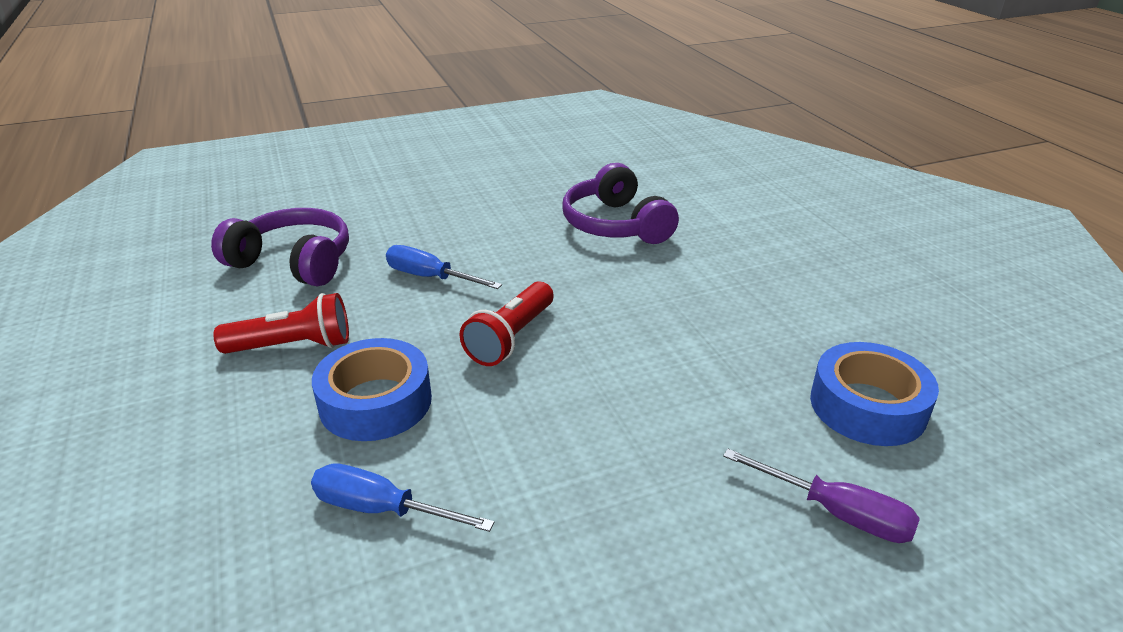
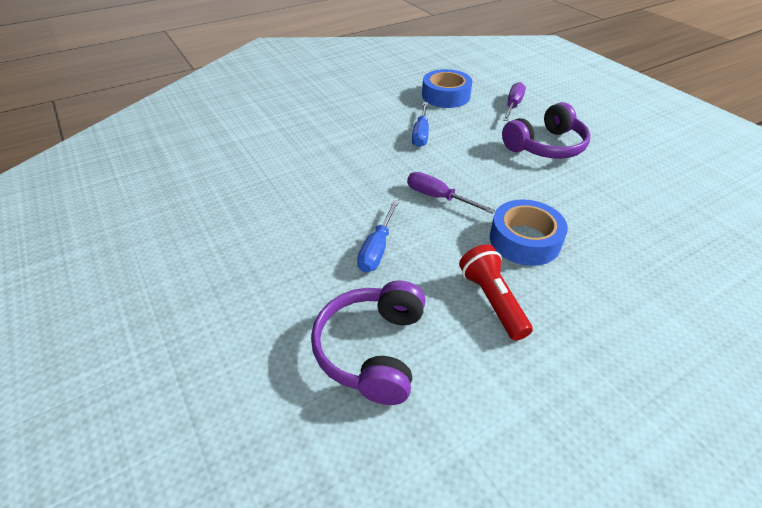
camera: 100 degrees left, 10 degrees up
blue screwdriver [311,463,495,532] -> blue screwdriver moved to [412,102,429,147]
red flashlight [460,281,554,366] -> purple screwdriver [407,172,495,214]
purple headphones [562,163,679,244] -> purple headphones moved to [502,102,590,159]

